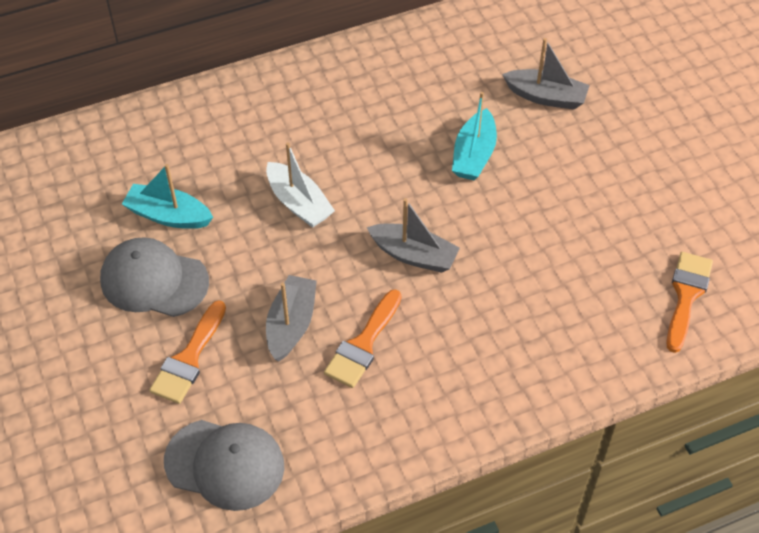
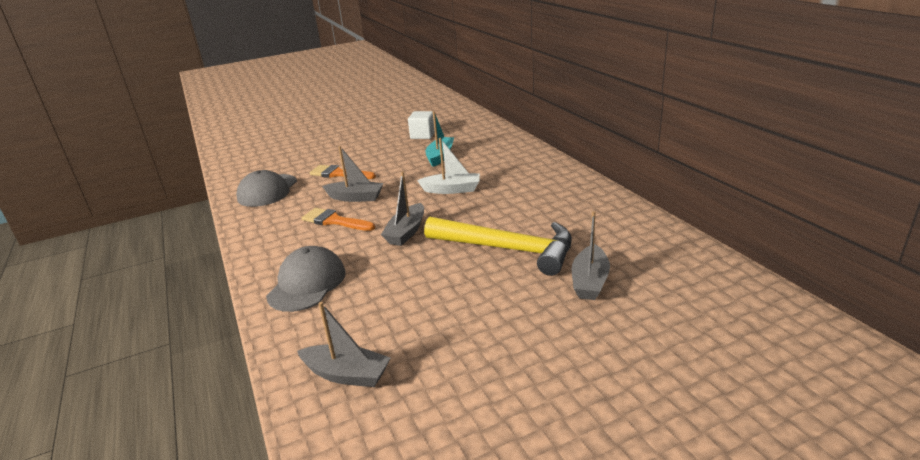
camera: 90 degrees right, 25 degrees down
grey cap [100,237,209,317] -> grey cap moved to [266,246,346,312]
white boat [266,142,335,228] -> white boat turned 135 degrees counterclockwise [417,138,480,194]
turquoise boat [452,92,497,180] -> yellow hammer [424,217,572,276]
orange brush [666,252,713,353] -> grey boat [297,302,390,387]
none -> white cube [408,111,435,139]

